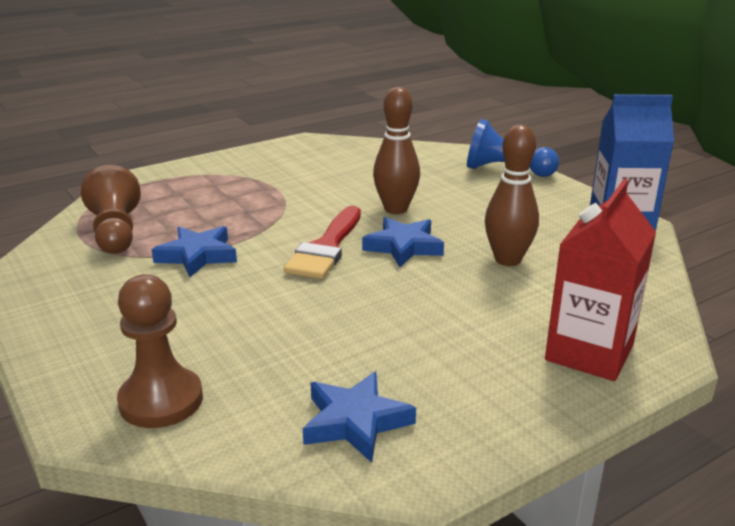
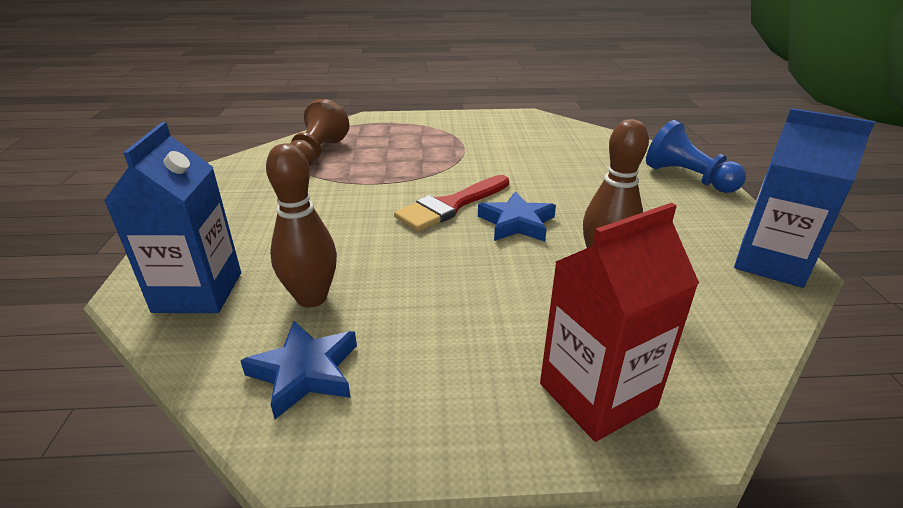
camera: 30 degrees right, 5 degrees up
brown pawn [117,274,203,428] -> blue carton [104,122,241,313]
blue star [152,226,237,277] -> none
brown bowling pin [373,87,420,214] -> brown bowling pin moved to [266,143,337,308]

